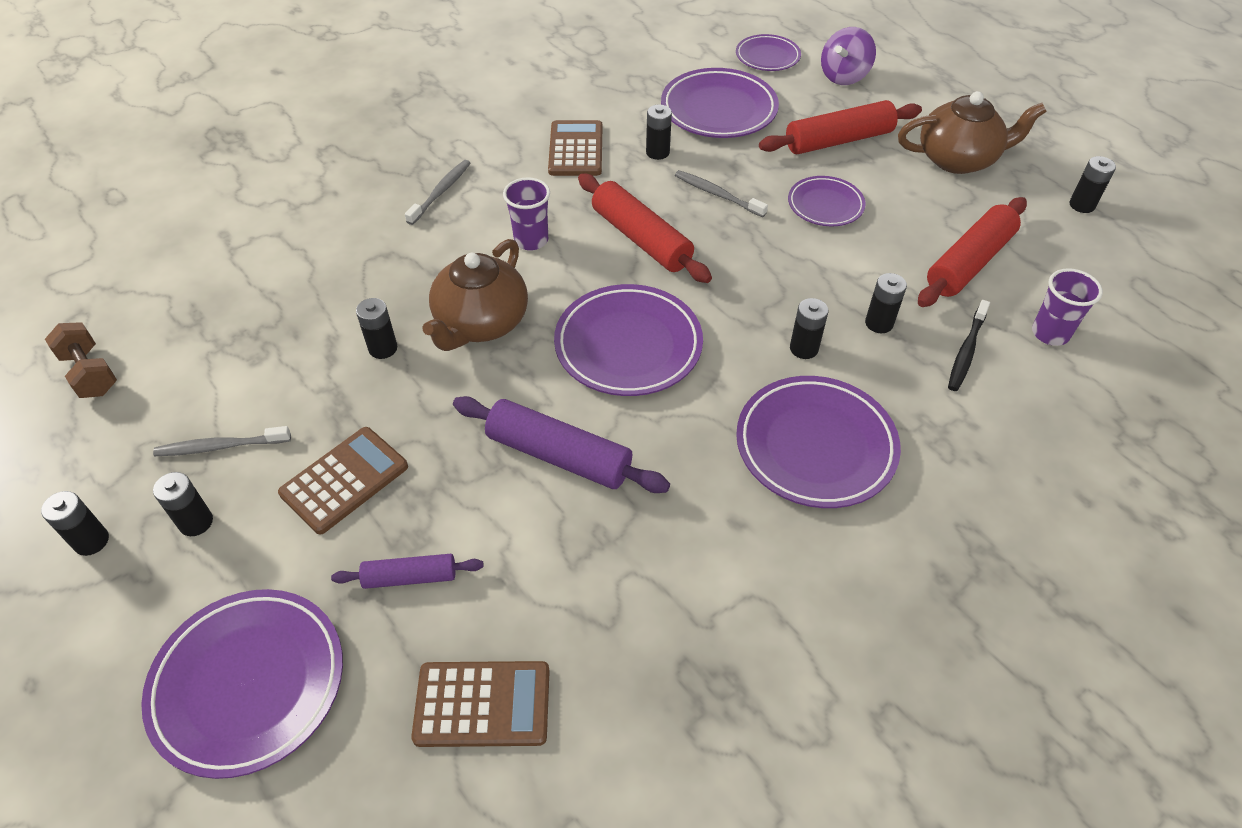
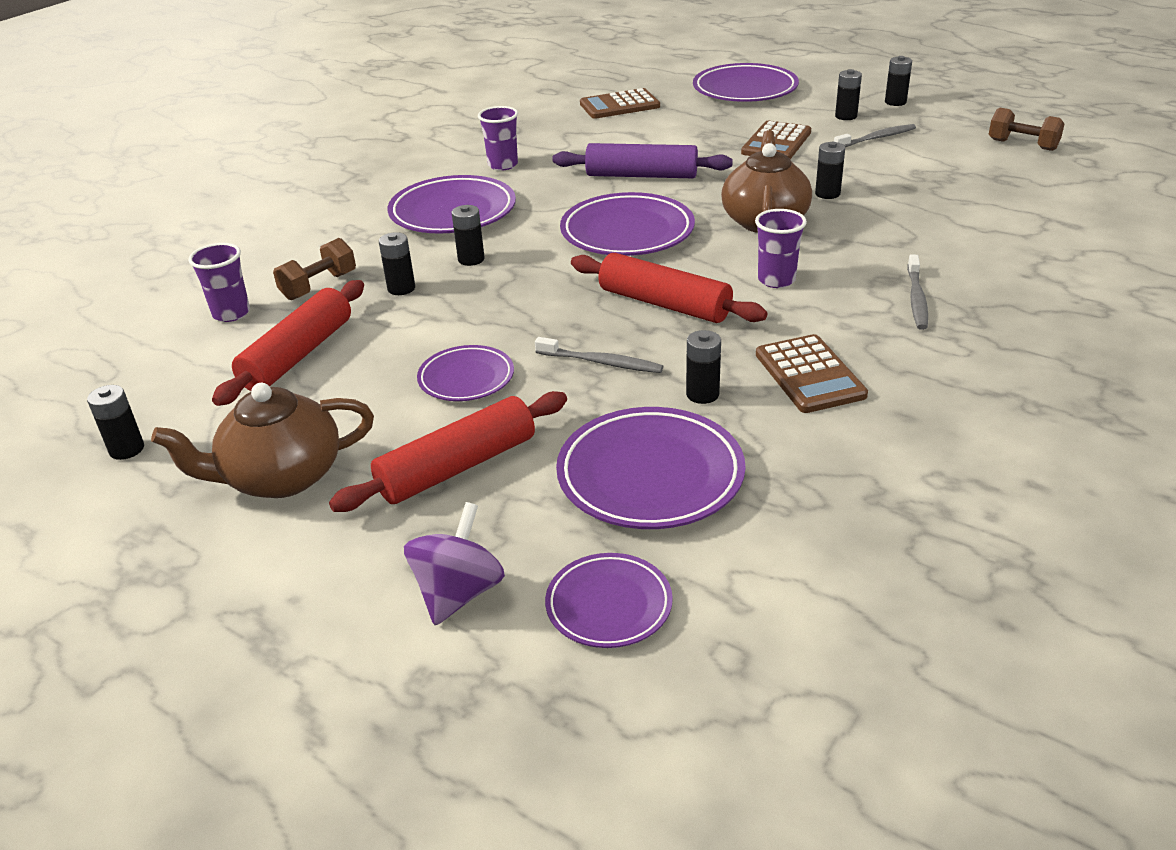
camera: 165 degrees right, 15 degrees down
purple rolling pin [331,554,484,589] -> none
black toothbrush [948,300,990,391] -> brown dumbbell [273,238,356,300]
none -> purple cup [478,106,518,171]

